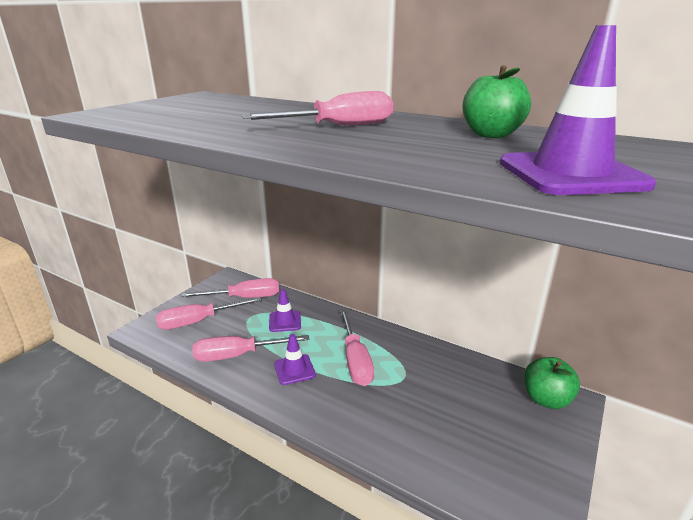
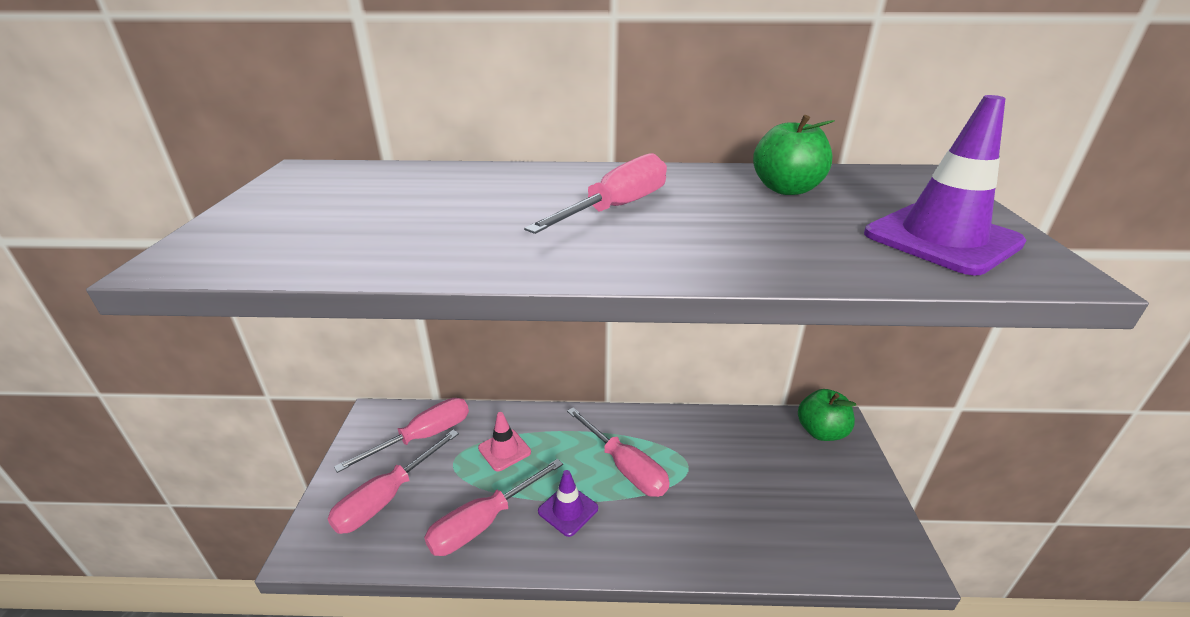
camera: 30 degrees left, 5 degrees up
purple traffic cone [269,289,301,332] -> pink traffic cone [478,412,531,471]

